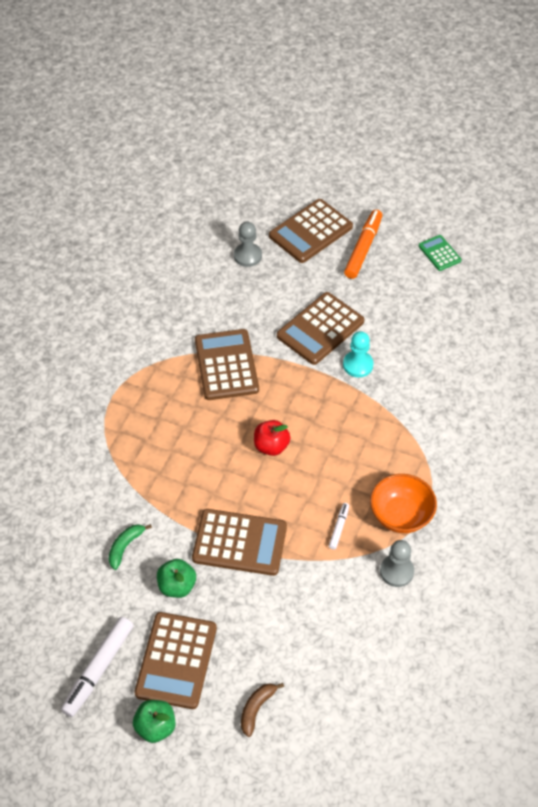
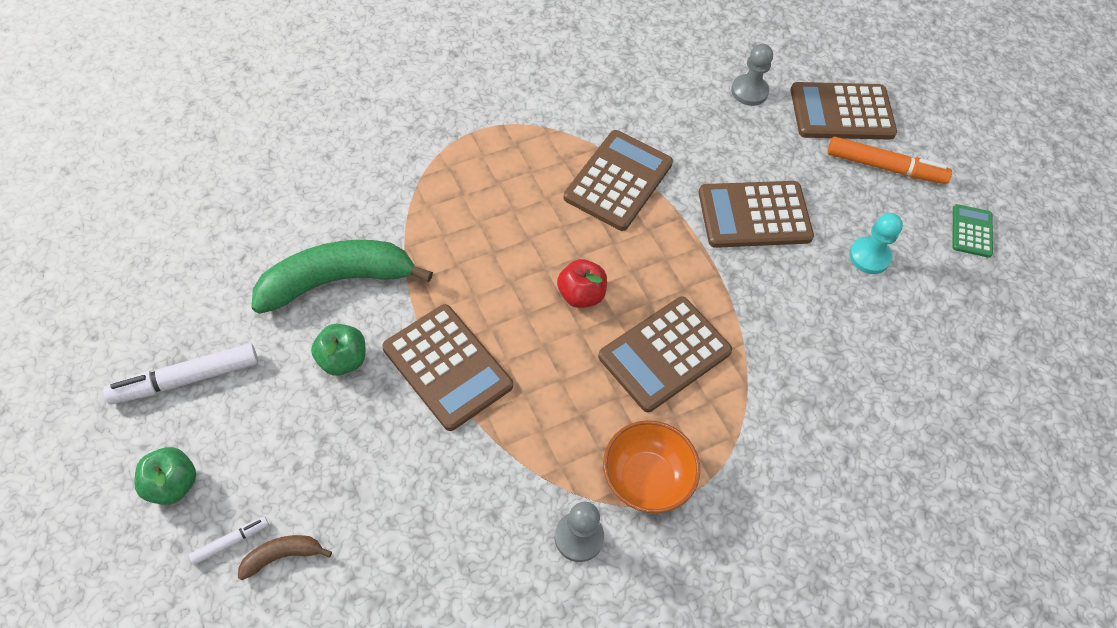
camera: 35 degrees right, 5 degrees up
green banana [109,524,152,570] -> green banana [252,240,433,314], size x2.24
brown calculator [134,612,217,709] -> brown calculator moved to [598,296,732,412]
white marker [329,503,349,549] -> white marker moved to [189,516,269,565]
turquoise pawn [343,331,373,377] -> turquoise pawn moved to [849,213,903,274]
orange marker [344,210,382,279] -> orange marker turned 45 degrees clockwise [827,137,952,184]

